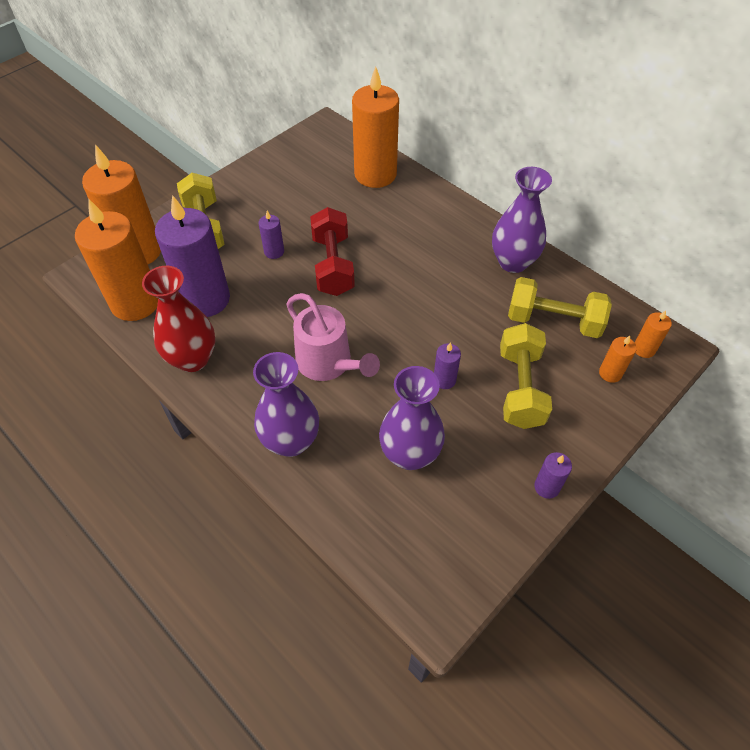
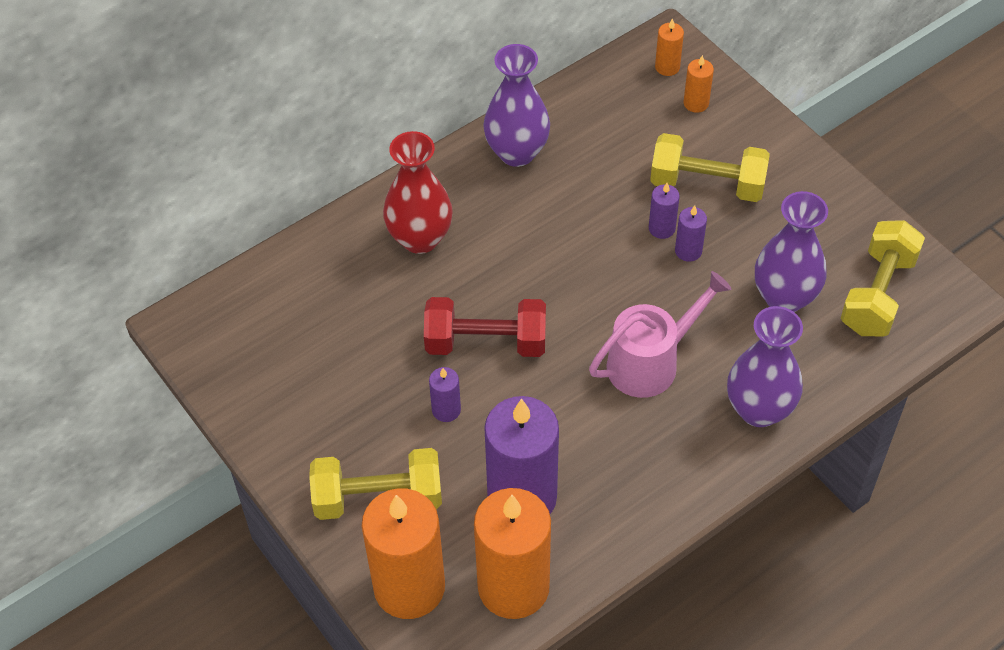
camera: 80 degrees left, 0 degrees up
red vase [142,266,215,372] -> red vase moved to [383,131,453,254]
orange candle [352,66,399,188] -> none
yellow dumbbell [508,277,612,338] -> yellow dumbbell moved to [841,220,925,337]
purple candle [534,452,572,499] -> purple candle moved to [649,183,680,239]

